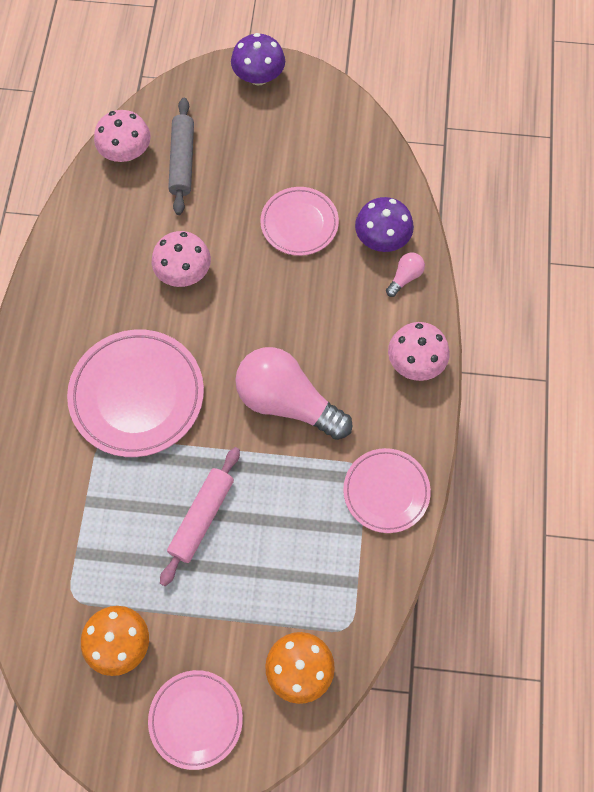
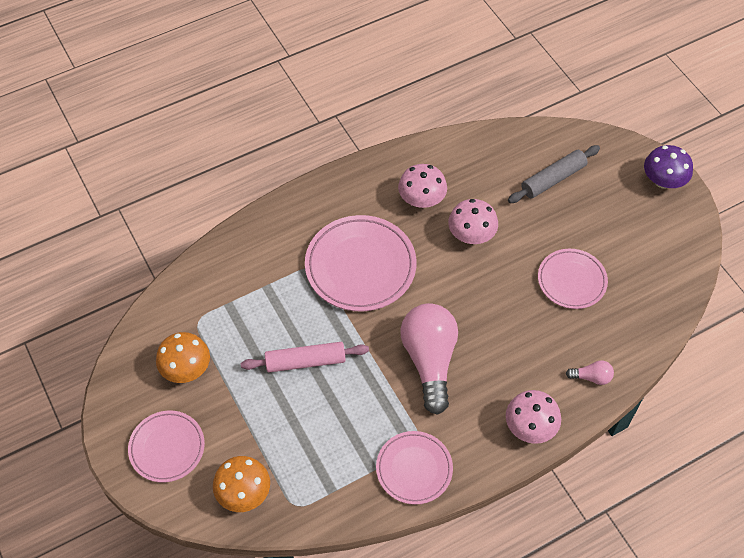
camera: 55 degrees right, 10 degrees down
pink mushroom [94,110,151,162] -> pink mushroom moved to [398,164,447,208]
purple mushroom [355,197,414,252] -> none

